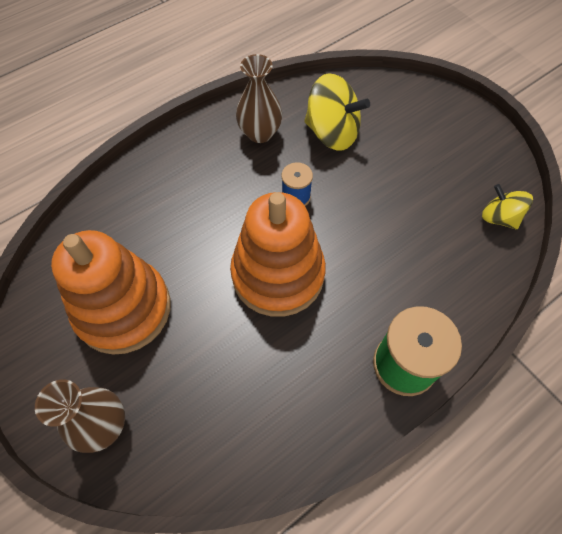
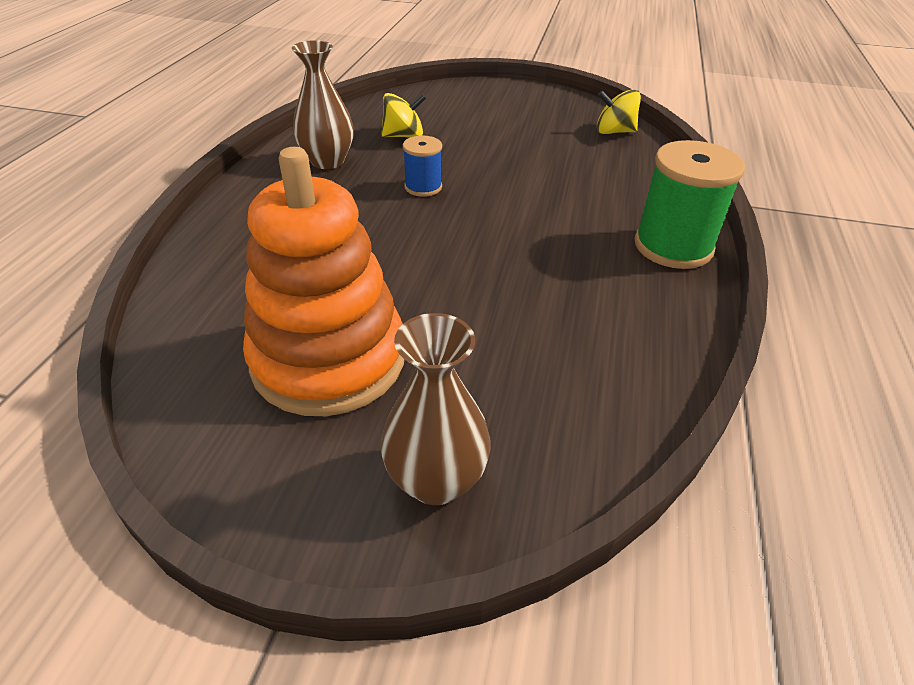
camera: 40 degrees left, 20 degrees down
orange stacking toy [230,192,326,317] -> none
yellow spinning top [304,73,370,150] -> yellow spinning top [381,93,426,138], size x0.61

